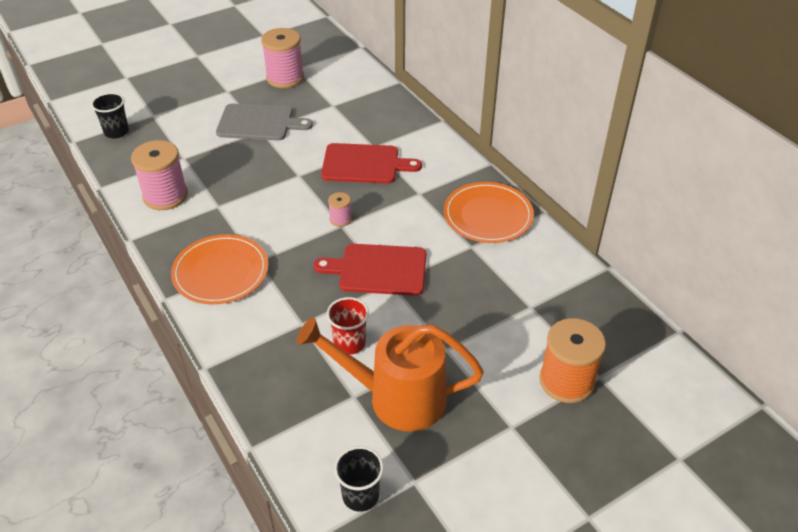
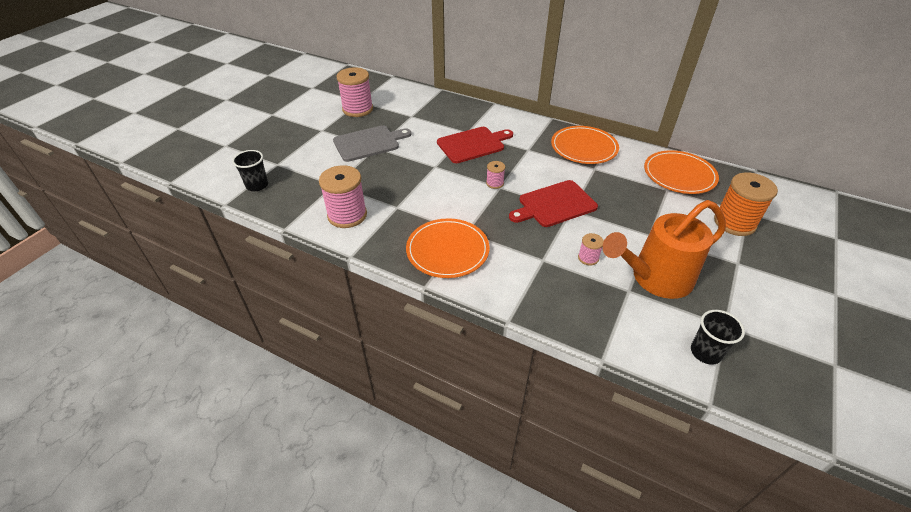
camera: 30 degrees left, 0 degrees up
red cup [327,297,369,355] -> pink spool [578,233,604,266]
none -> orange plate [644,150,719,194]

